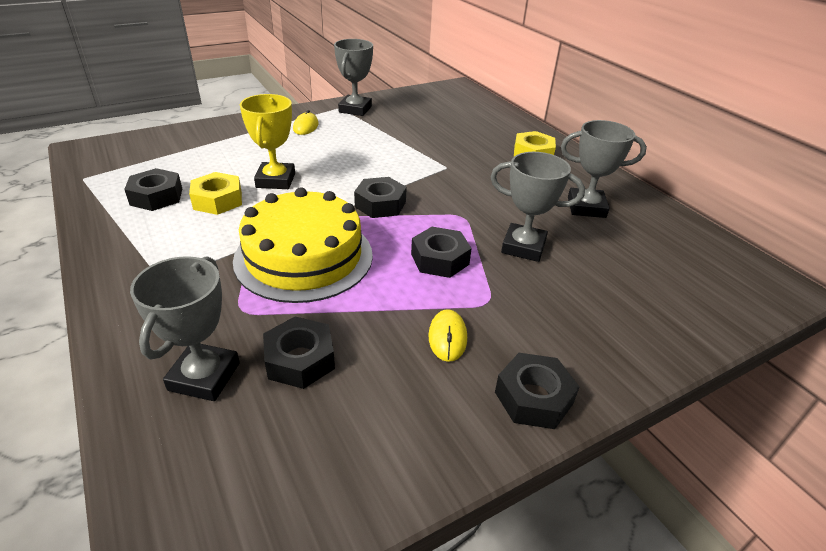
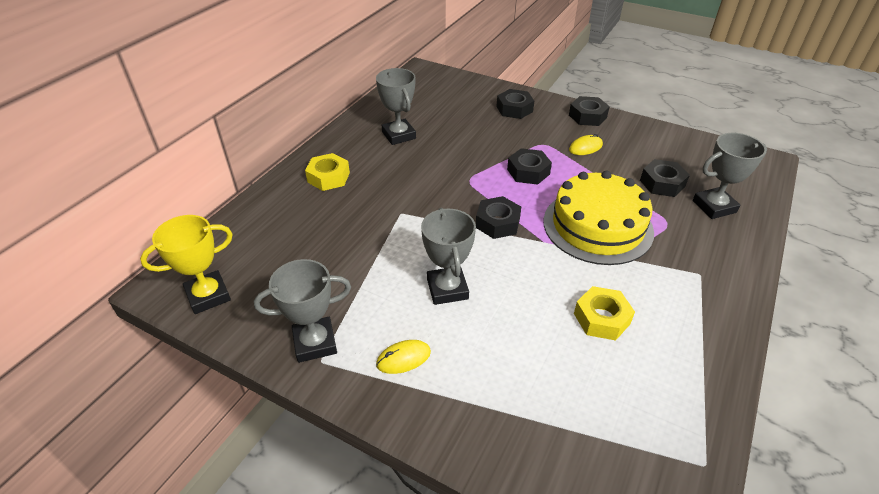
camera: 120 degrees left, 5 degrees up
black nut [124,168,182,211] -> black nut moved to [496,89,534,119]
yellow trophy [240,94,295,189] -> yellow trophy moved to [140,215,233,314]
grey trophy [491,152,585,262] -> grey trophy moved to [421,208,476,305]

